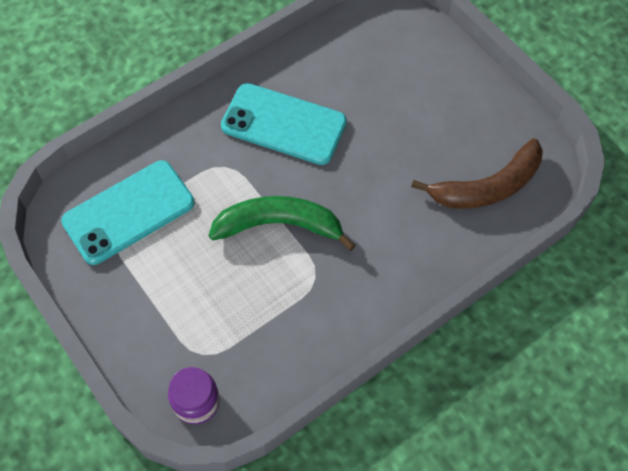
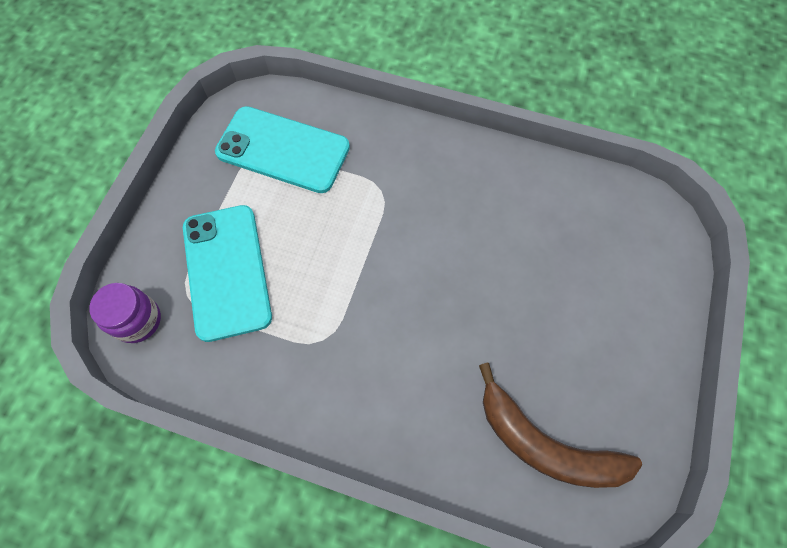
camera: 55 degrees right, 5 degrees up
green banana [209,196,356,251] -> none
turquoise phone [221,83,347,165] -> turquoise phone moved to [183,205,272,342]

